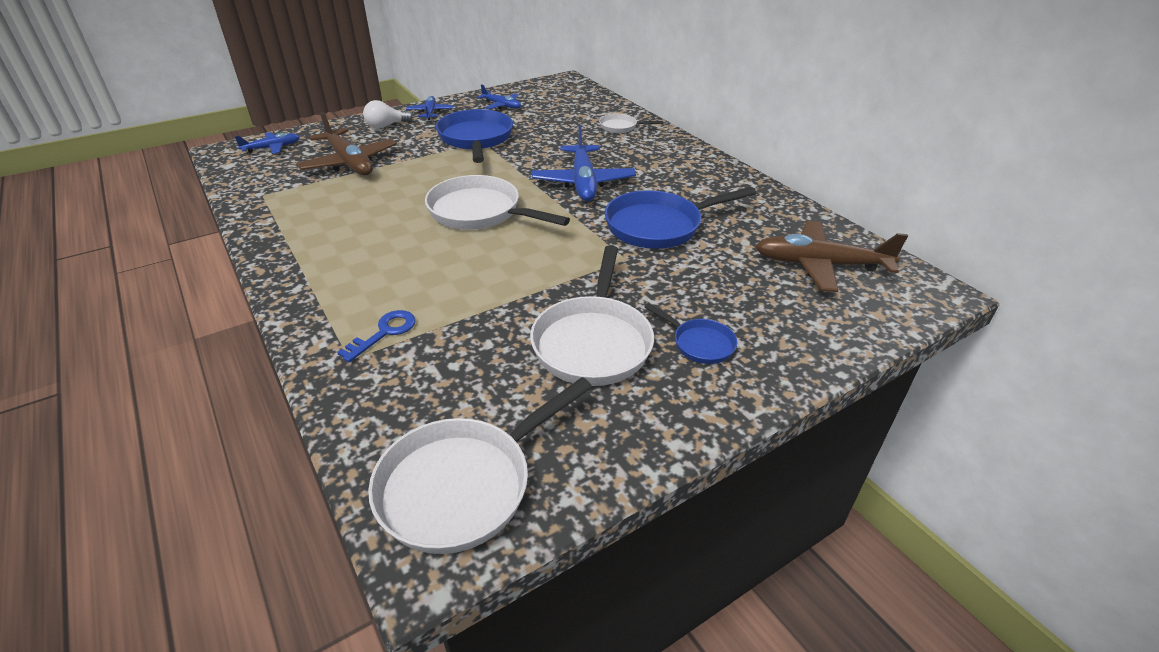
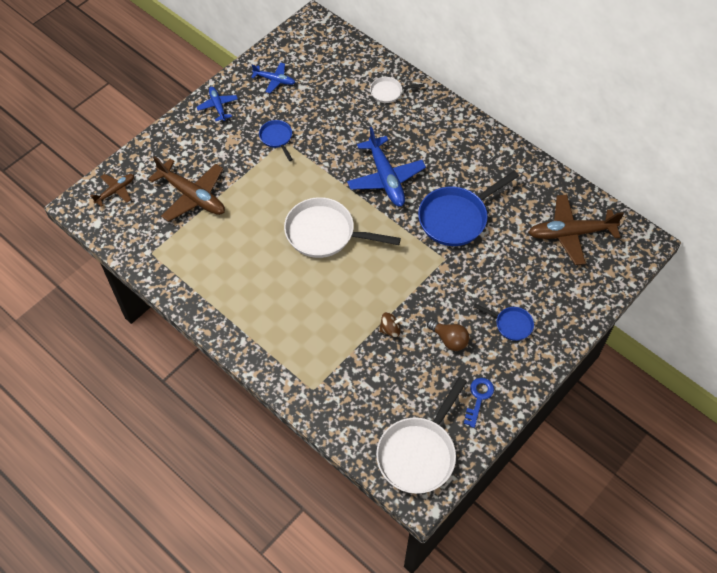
camera: 15 degrees left, 20 degrees up
blue plane [235,132,300,154] -> brown plane [90,174,134,207]
blue key [337,310,416,362] -> blue key moved to [464,378,494,428]
white light bulb [363,100,413,129] -> none
blue pan [436,109,513,163] -> blue pan [259,120,293,161], size x0.51
white pan [530,245,654,386] -> brown light bulb [427,319,469,351]
none -> brown spinning top [379,312,404,337]

